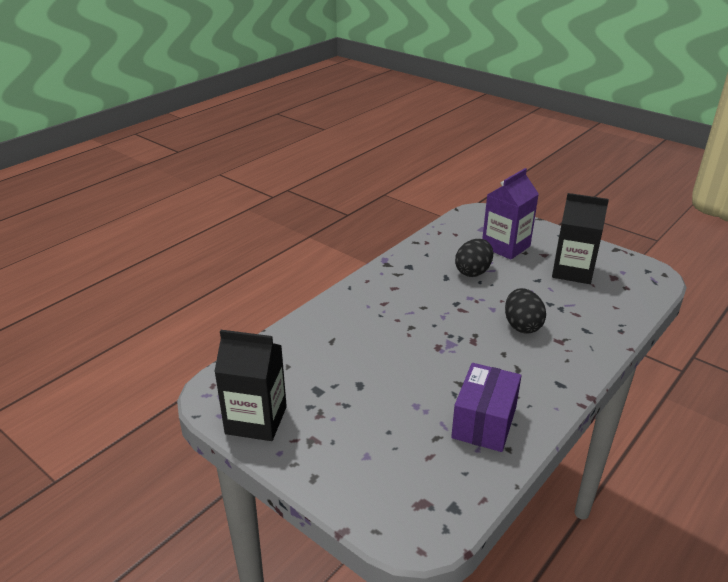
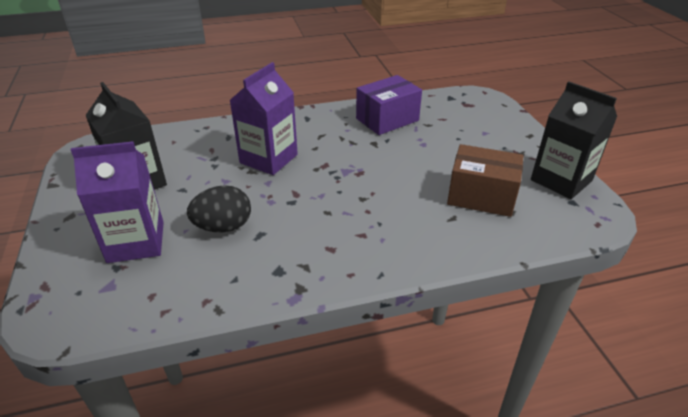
camera: 145 degrees left, 5 degrees up
black egg [505,288,546,333] -> purple carton [229,62,298,175]
none -> brown box [447,144,524,217]

